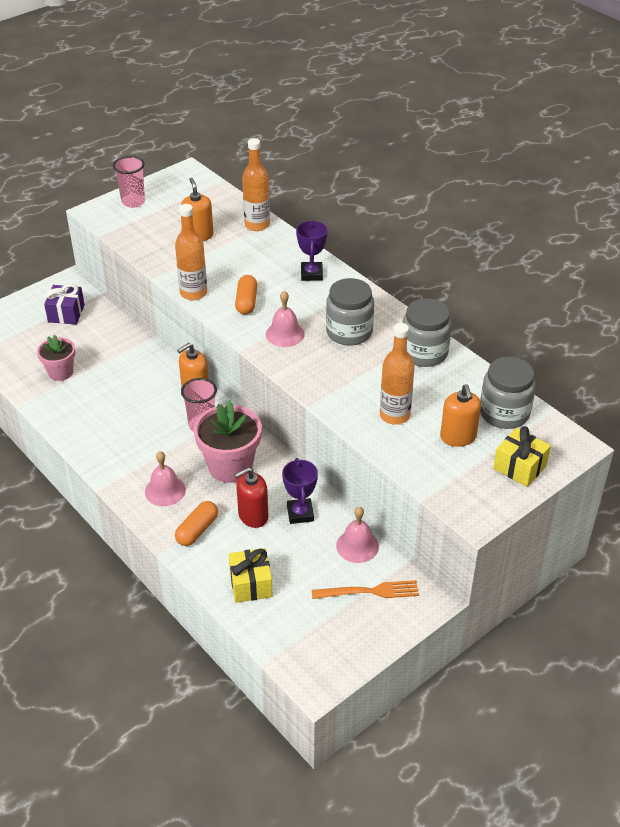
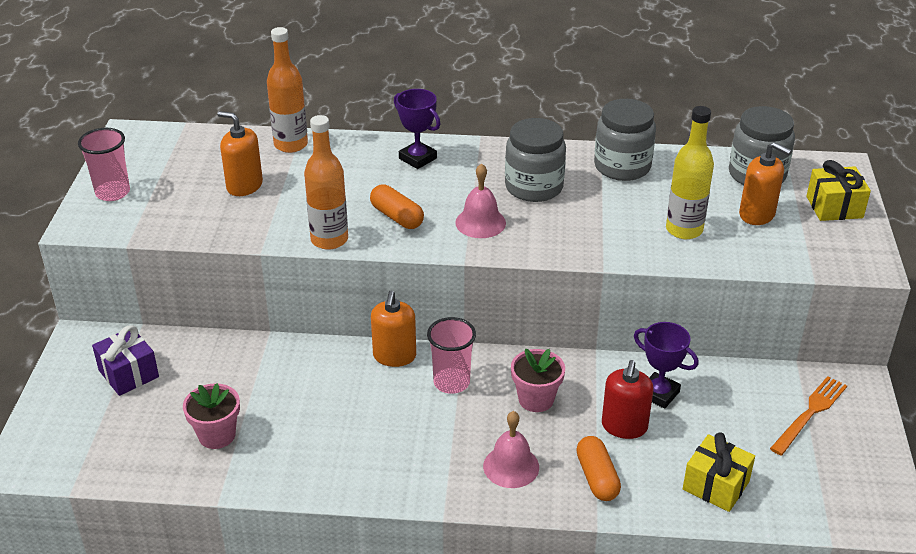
camera: 45 degrees left, 5 degrees down
pink flower pot [194,400,262,483] -> pink flower pot [511,349,565,412], size x0.61
pink bell [336,507,379,563] -> none
orange bottle [380,323,415,425] -> yellow bottle [666,106,714,239]

